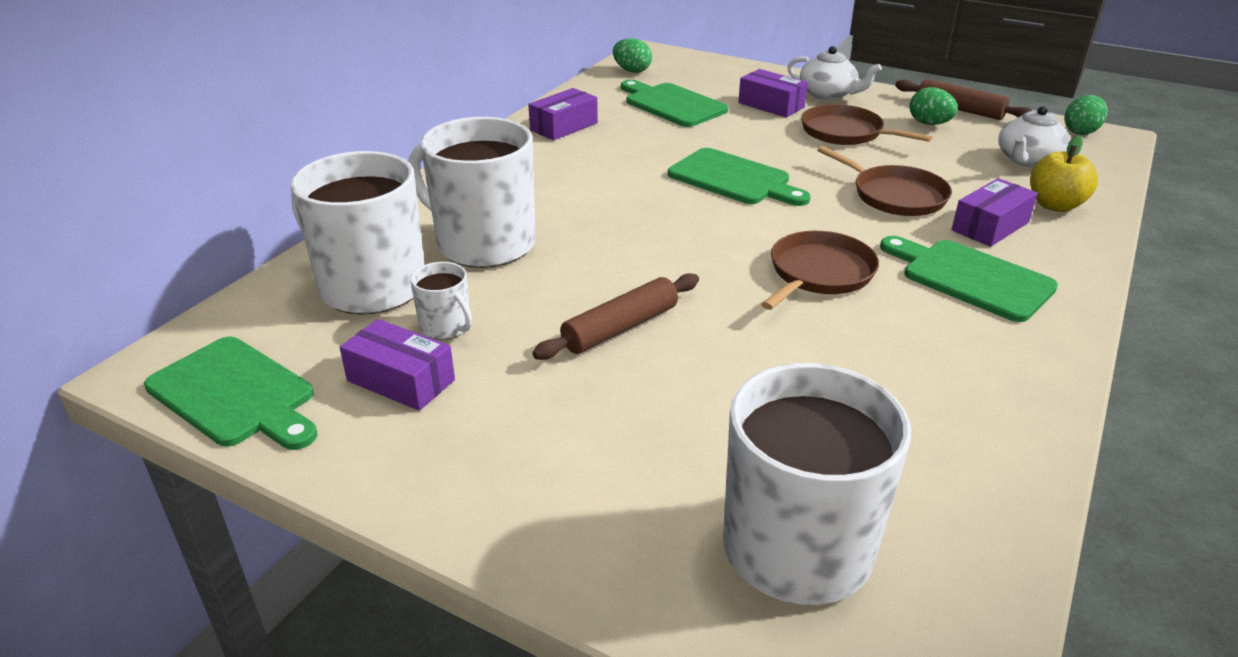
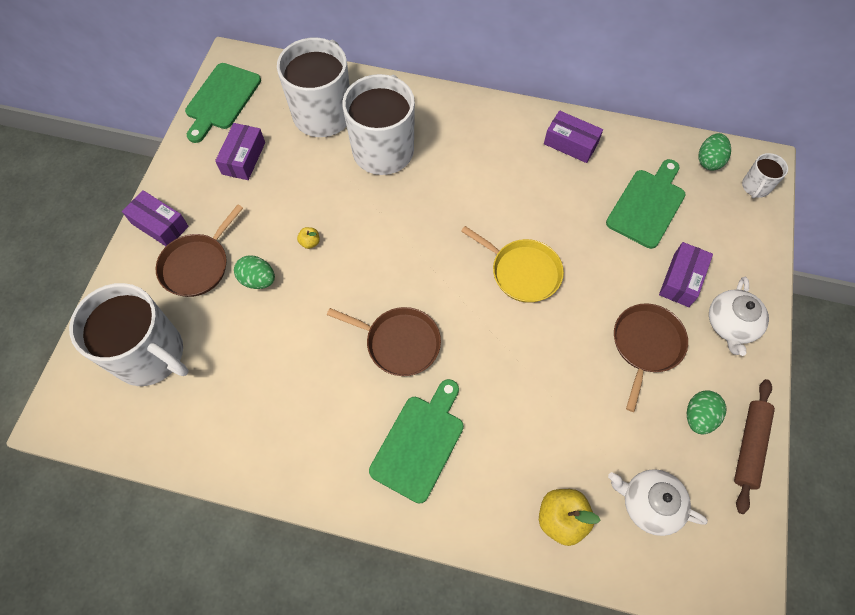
camera: 75 degrees right, 30 degrees up
white mug [410,262,472,340] -> white mug moved to [742,153,788,198]
brown rolling pin [533,273,699,360] -> yellow apple [297,227,320,249]
green cutting board [668,148,811,206] -> yellow pan [461,226,564,303]
brown pan [817,146,952,216] -> brown pan moved to [156,204,243,297]
purple box [952,178,1038,247] -> purple box moved to [122,190,189,246]
green egg [1064,95,1108,135] -> green egg moved to [234,255,275,289]

